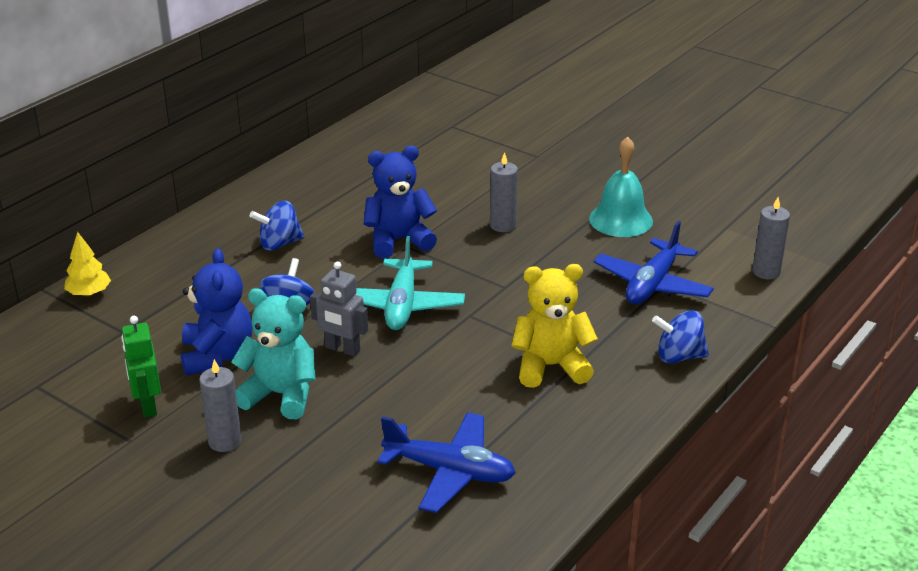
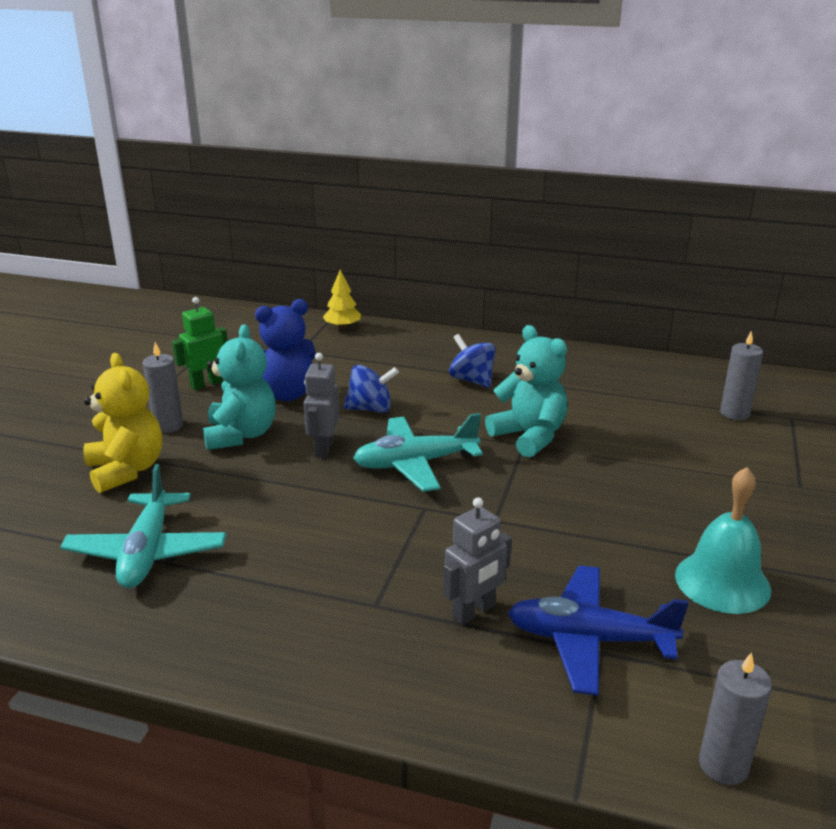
camera: 70 degrees right, 5 degrees down
blue teddy bear [364,146,437,259] -> turquoise teddy bear [485,325,567,458]
blue plane [377,412,516,513] -> turquoise plane [60,464,226,588]
grey candle [490,152,518,232] -> grey candle moved to [720,331,763,420]
yellow teddy bear [511,264,598,388] -> yellow teddy bear moved to [84,353,162,493]
blue spinning top [652,310,709,363] -> none
none -> grey robot [443,497,512,625]

